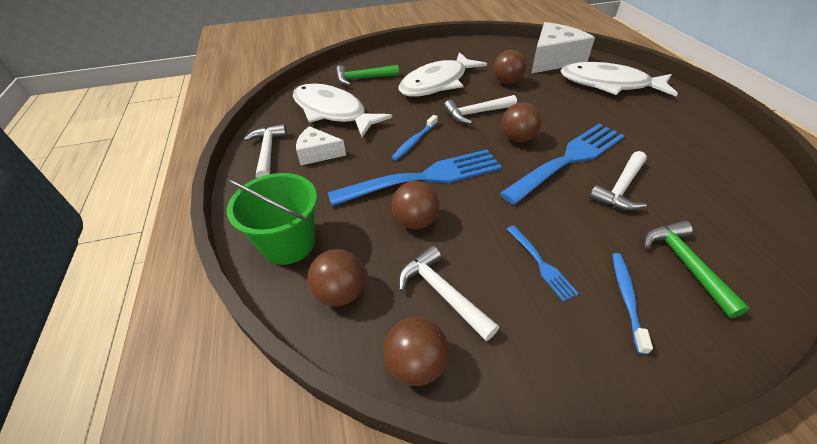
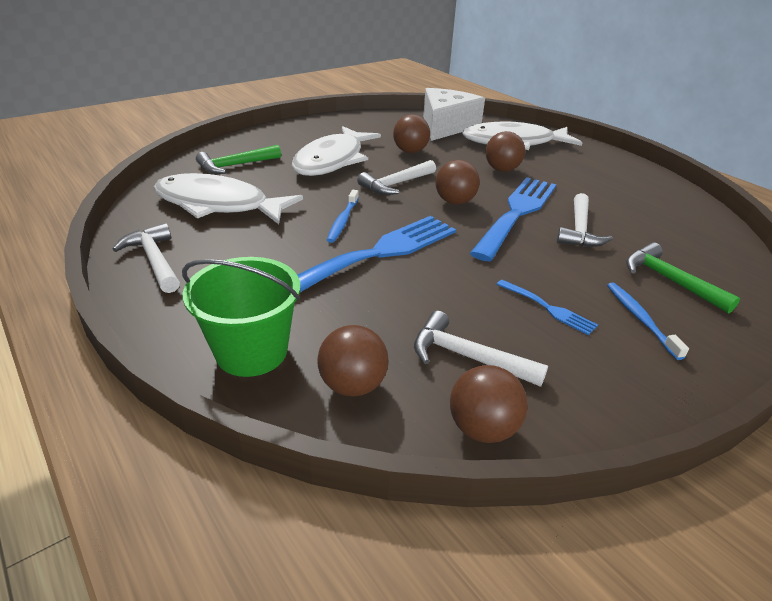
camera: 25 degrees left, 10 degrees down
white cheese [296,126,346,165] -> none
brown ball [392,181,440,229] -> brown ball moved to [486,131,525,172]

